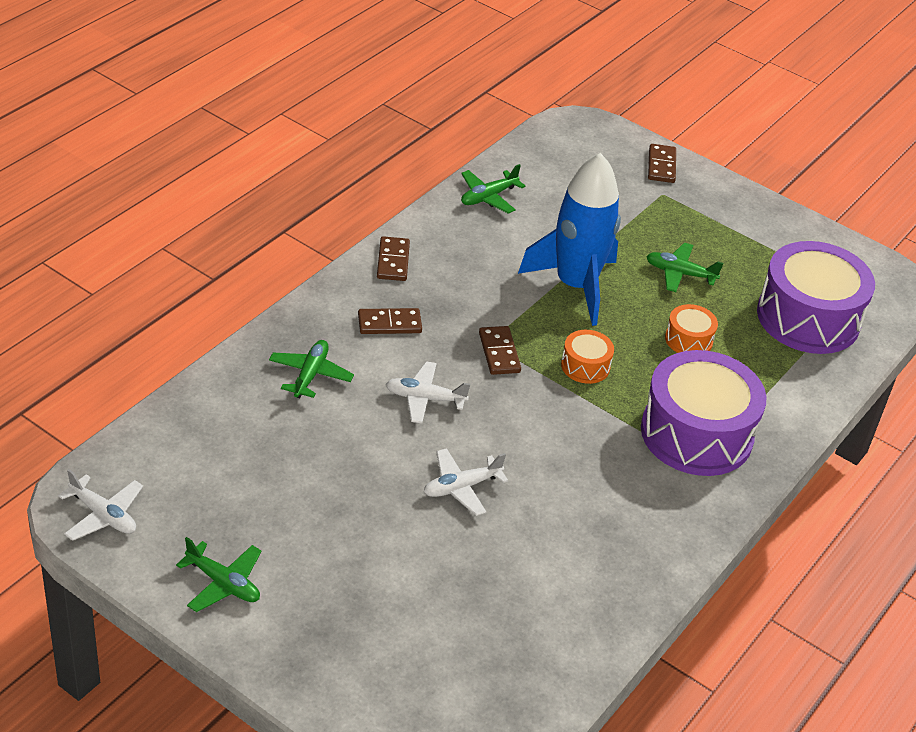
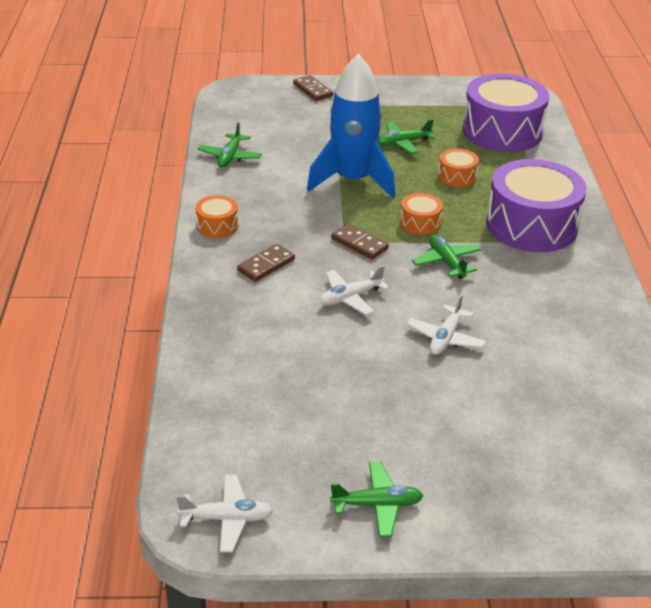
camera: 35 degrees left, 5 degrees down
green plane [269,340,354,398] -> green plane moved to [412,234,481,279]
brown domino [377,236,410,281] -> orange drum [195,195,238,238]

